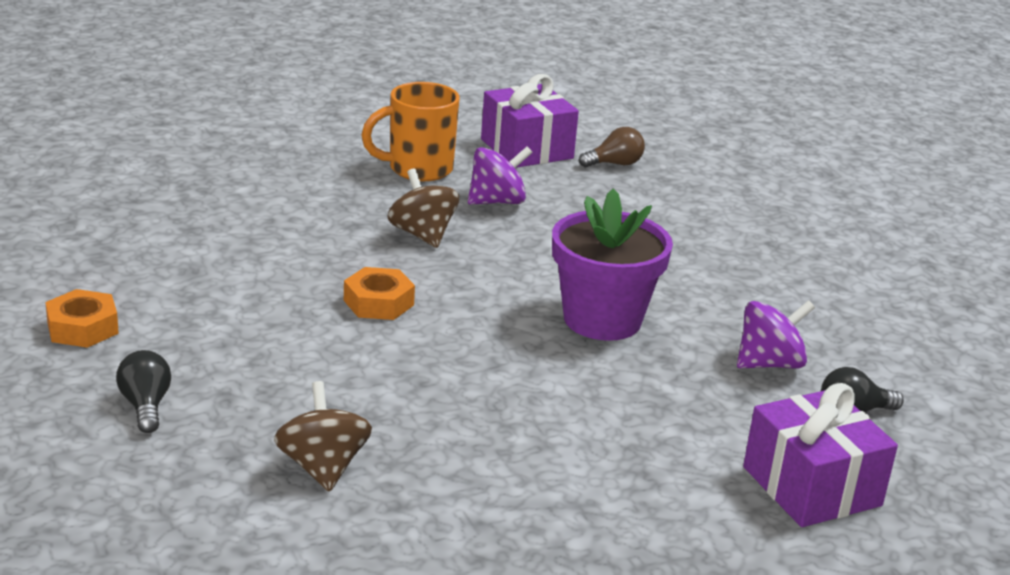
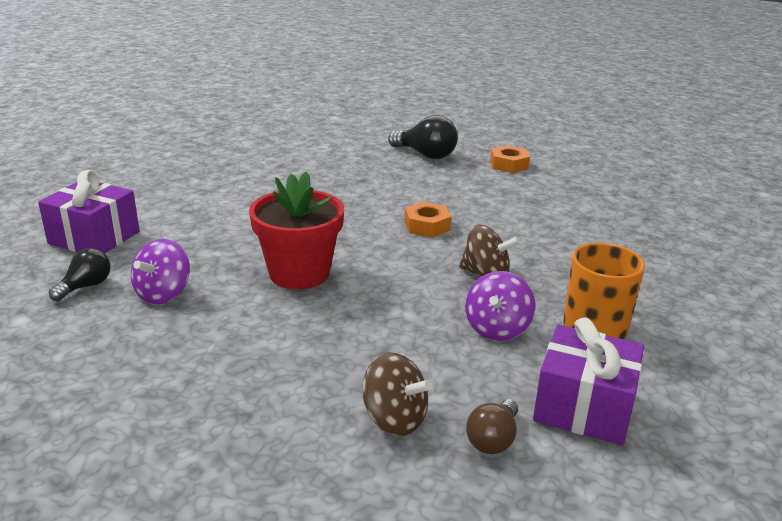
camera: 140 degrees right, 0 degrees up
black light bulb [116,350,171,433] -> black light bulb [388,115,458,159], size x1.62
brown spinning top [274,381,372,492] -> brown spinning top moved to [363,352,432,436]
purple flower pot [552,189,673,341] -> red flower pot [249,172,344,289]

